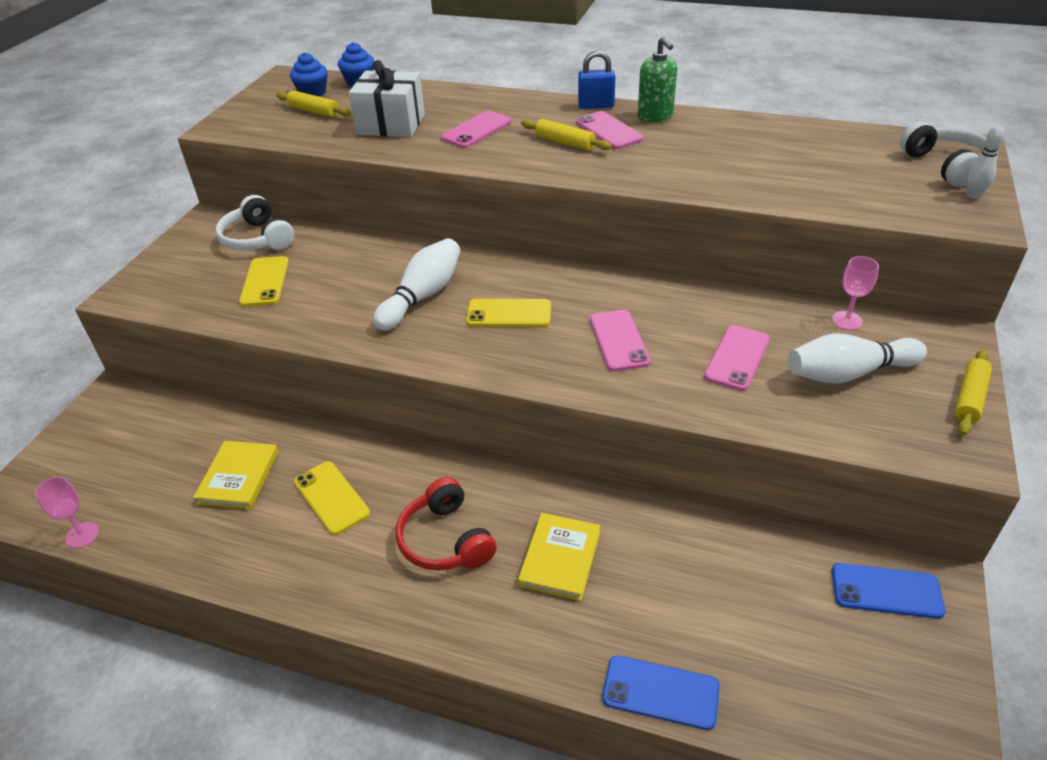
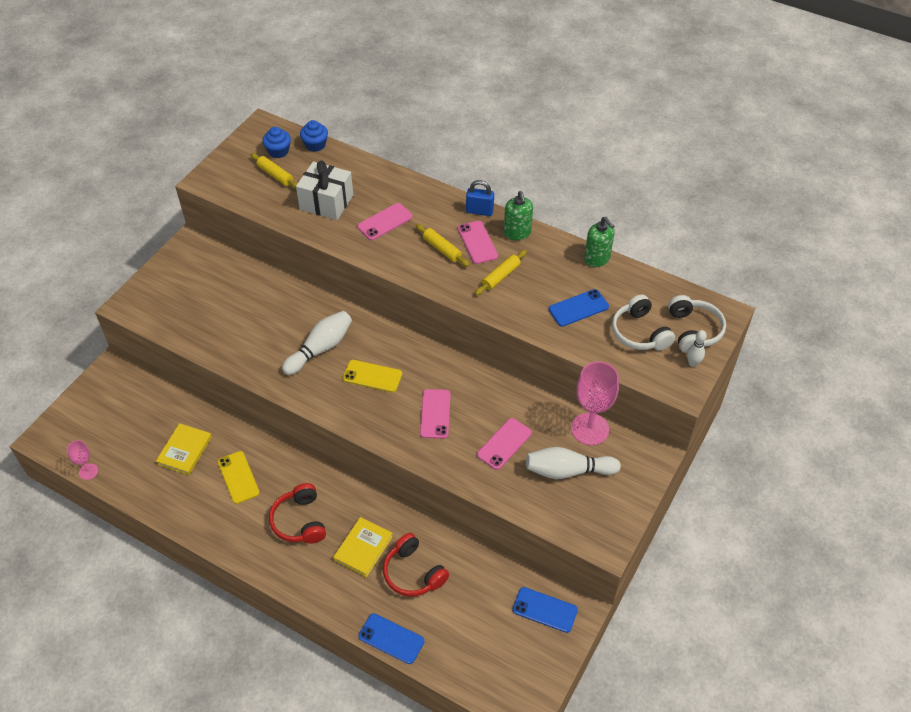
camera: 10 degrees right, 10 degrees up
white headphones [216,195,294,250] -> white headphones moved to [612,294,675,351]
yellow phone [239,256,289,306] -> none
pink goblet [832,256,879,330] -> pink goblet [571,361,619,445], size x1.94
yellow rolling pin [955,349,992,435] -> yellow rolling pin moved to [475,250,527,296]
none -> red headphones [383,533,449,597]
none -> blue phone [548,289,609,327]
none -> green soap dispenser [584,217,615,267]

